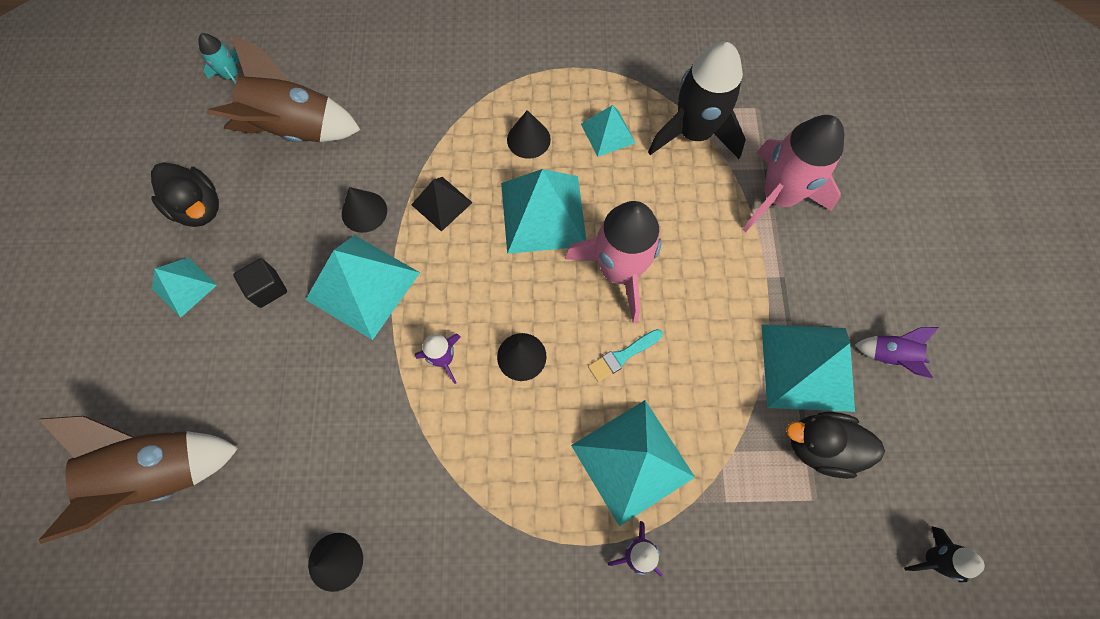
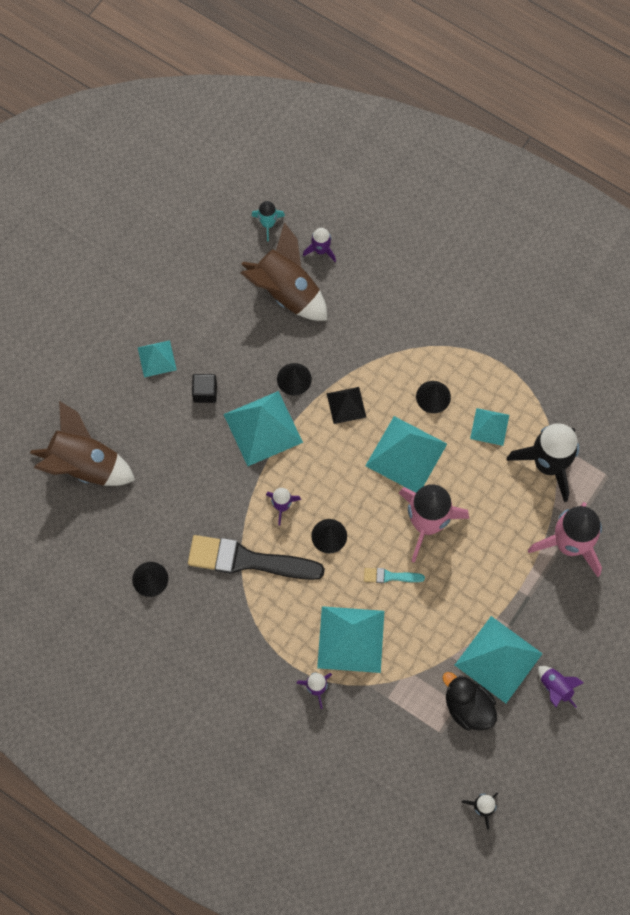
camera: 35 degrees right, 0 degrees up
black duck [151,162,219,227] -> none
none -> black brush [188,535,325,580]
none -> purple rocket [303,228,336,262]

